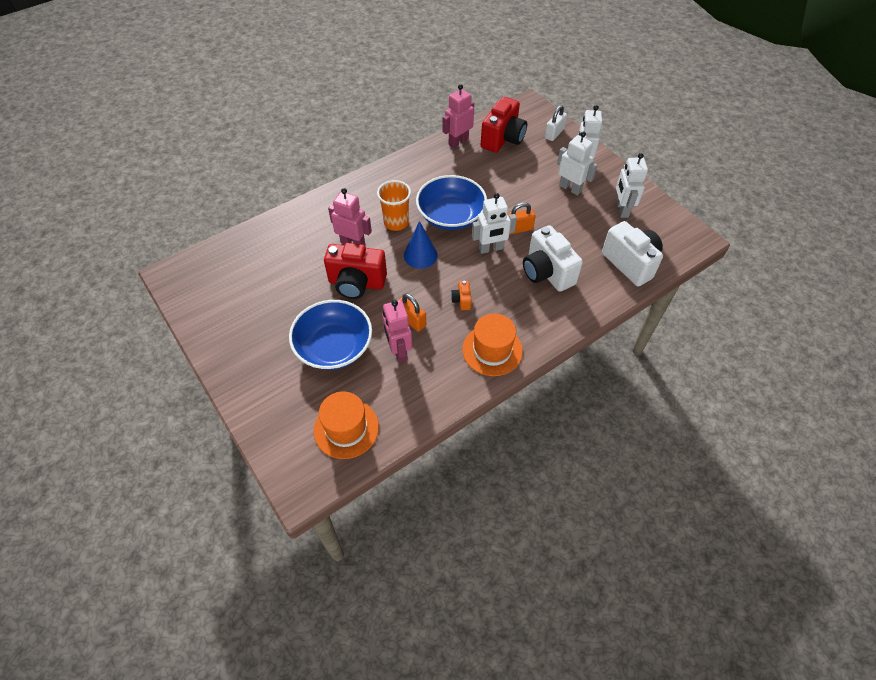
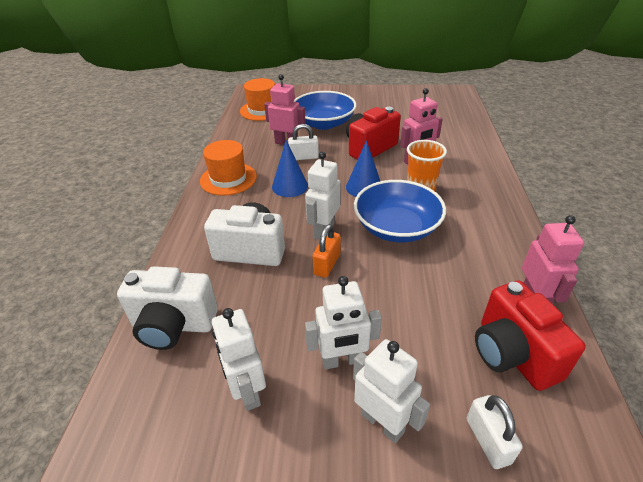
camera: 130 degrees right, 15 degrees down
orange padlock [397,293,426,331] -> white padlock [288,124,319,160]
orange camera [451,281,472,310] -> blue cone [272,140,308,197]
white robot [616,153,648,218] -> white robot turned 150 degrees counterclockwise [212,308,266,411]

